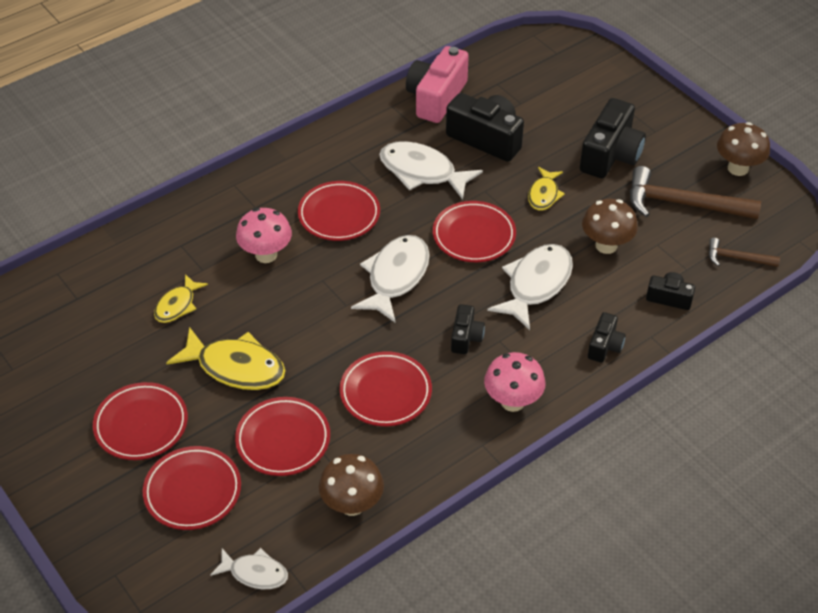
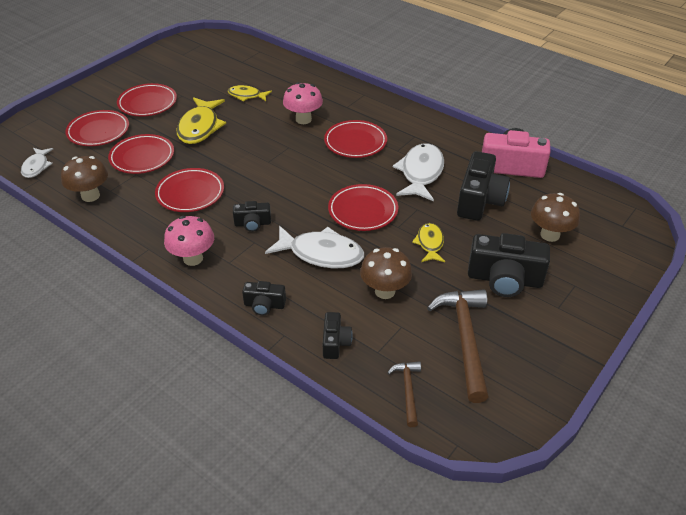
camera: 75 degrees right, 5 degrees down
white fish [351,235,430,323] -> none
yellow fish [528,167,565,211] -> yellow fish turned 90 degrees clockwise [412,223,445,262]
brown mushroom [717,122,770,176] -> brown mushroom moved to [531,193,580,242]

